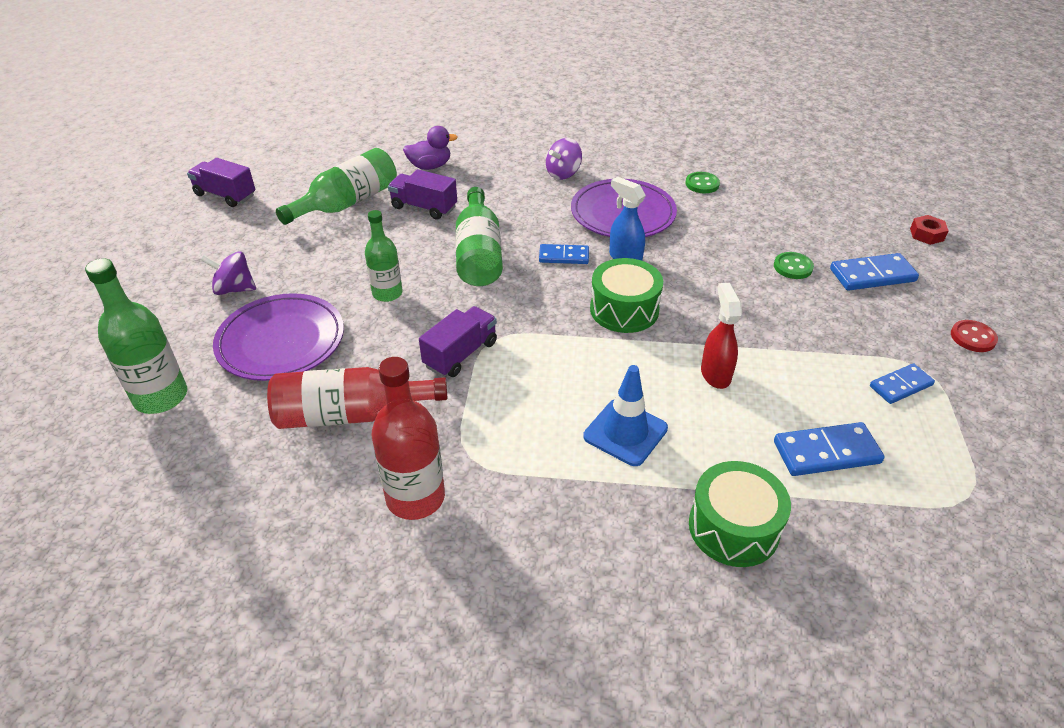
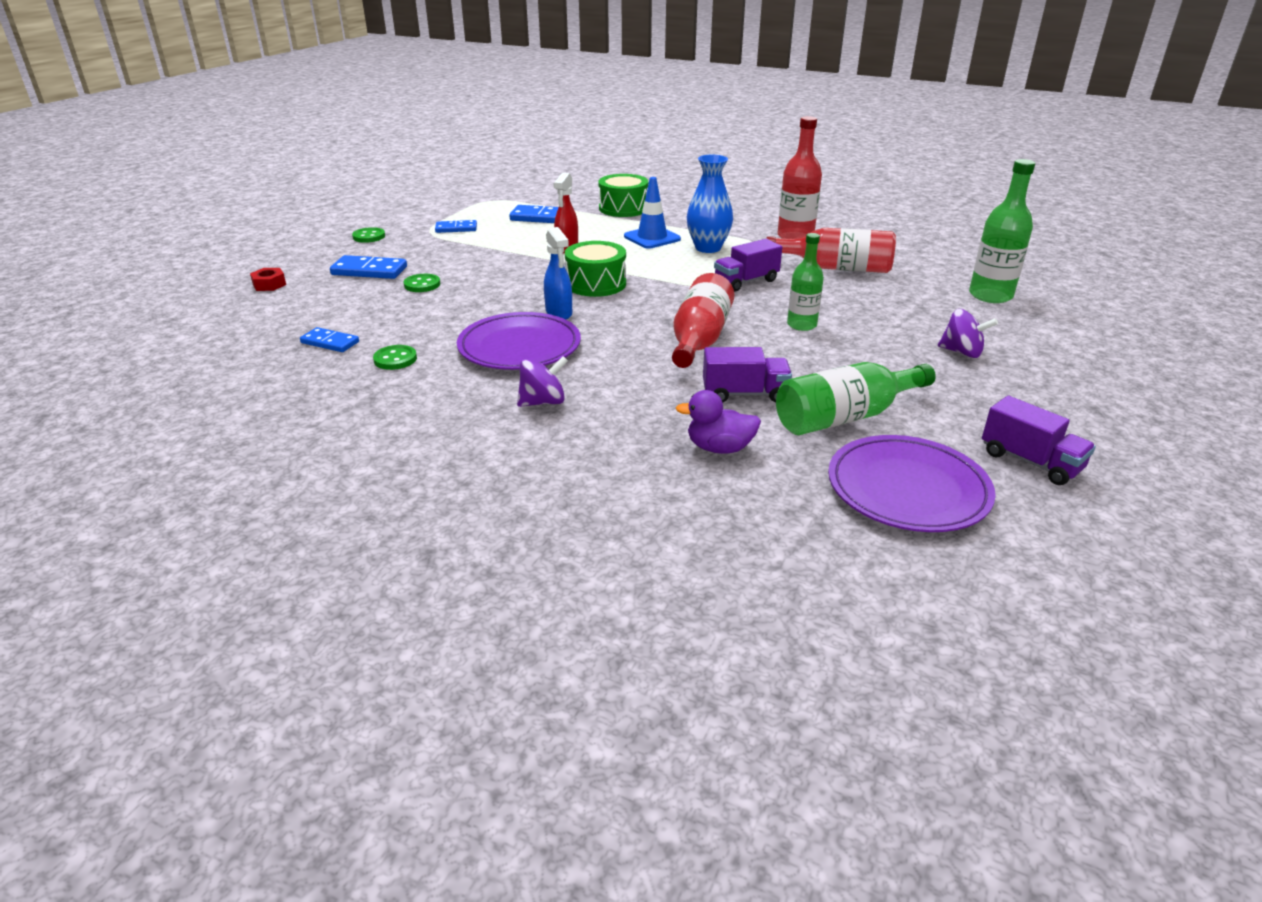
camera: 160 degrees left, 10 degrees down
purple plate [213,293,344,381] -> purple plate moved to [828,435,996,532]
purple truck [388,169,457,219] -> purple truck turned 45 degrees counterclockwise [703,347,792,403]
green bottle [455,187,503,286] -> red bottle [672,273,734,368]
blue domino [539,244,589,264] -> blue domino moved to [300,327,359,352]
red button [951,320,998,352] -> green button [352,227,385,243]
none -> blue vase [687,155,733,253]

